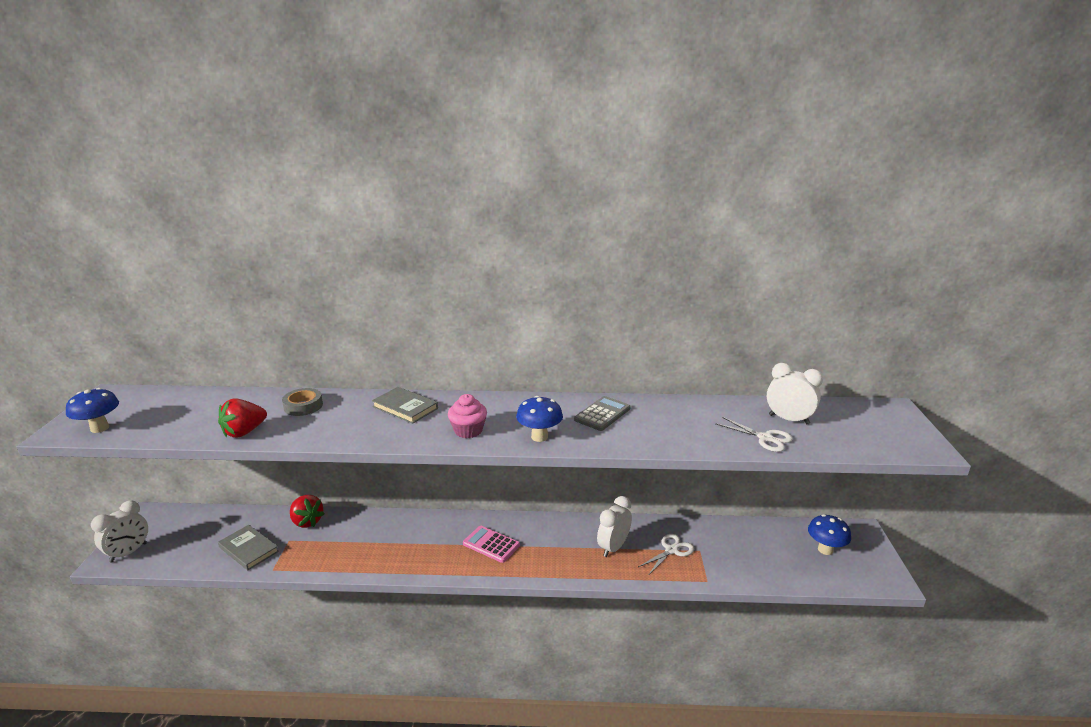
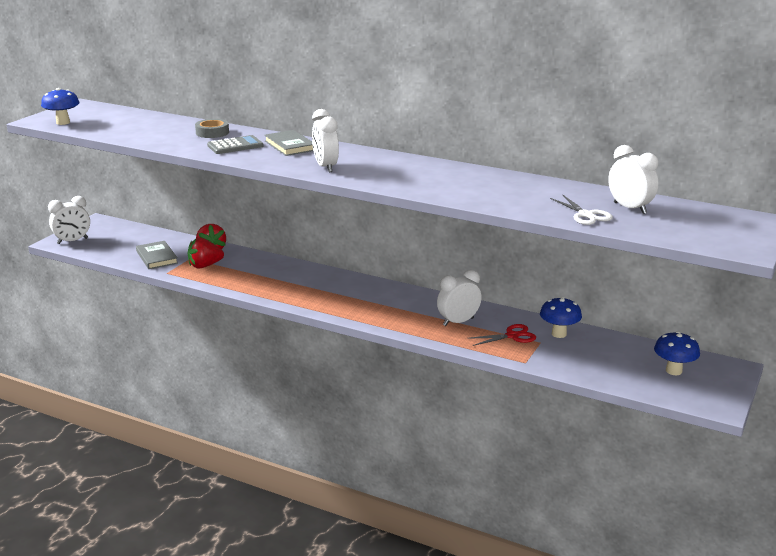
camera: 25 degrees right, 0 degrees up
red strawberry [218,398,267,438] -> red strawberry moved to [188,238,224,269]
pink cupcake [448,394,487,438] -> white clock [312,109,339,172]
pink calculator [463,526,520,563] -> none
blue mushroom [516,396,563,442] -> blue mushroom moved to [540,297,582,338]
grey calculator [574,396,630,431] -> grey calculator moved to [207,135,264,154]
white scissors [638,534,694,574] -> red scissors [468,324,536,346]

